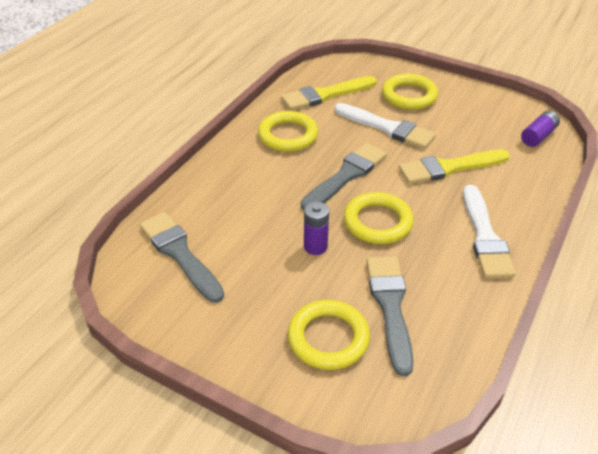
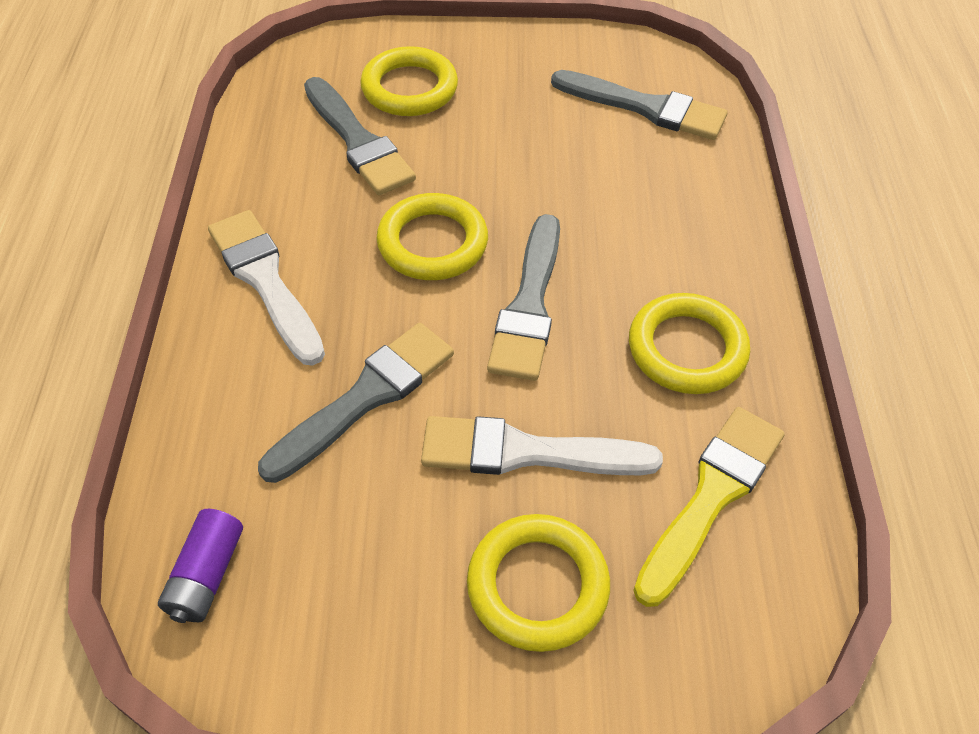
camera: 150 degrees right, 10 degrees up
purple battery [304,201,329,255] -> none
yellow brush [399,149,510,184] -> grey brush [258,323,454,483]

